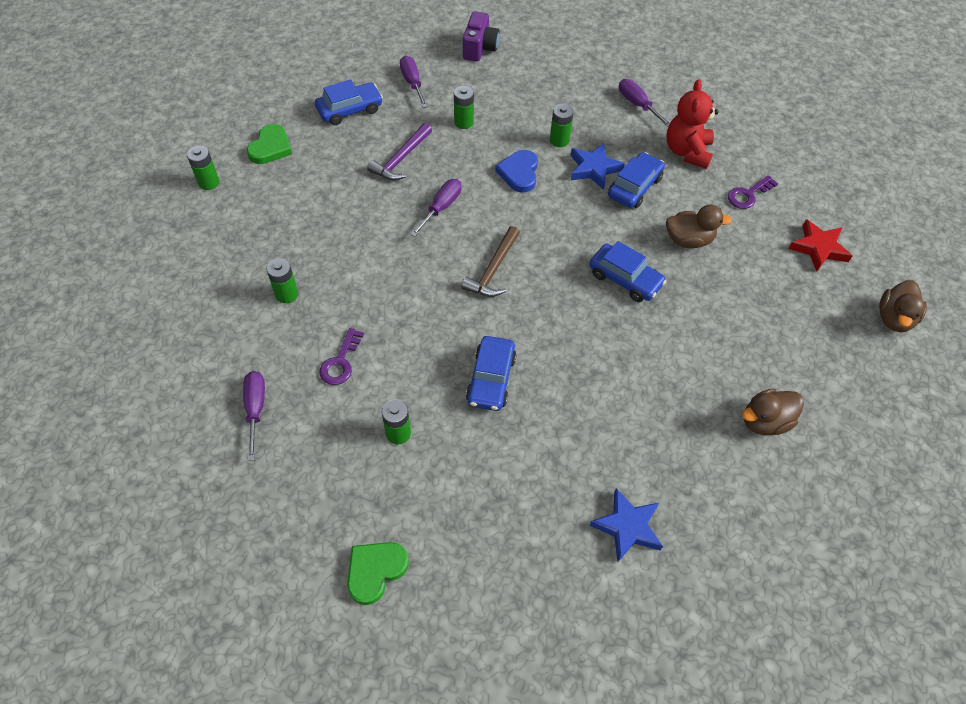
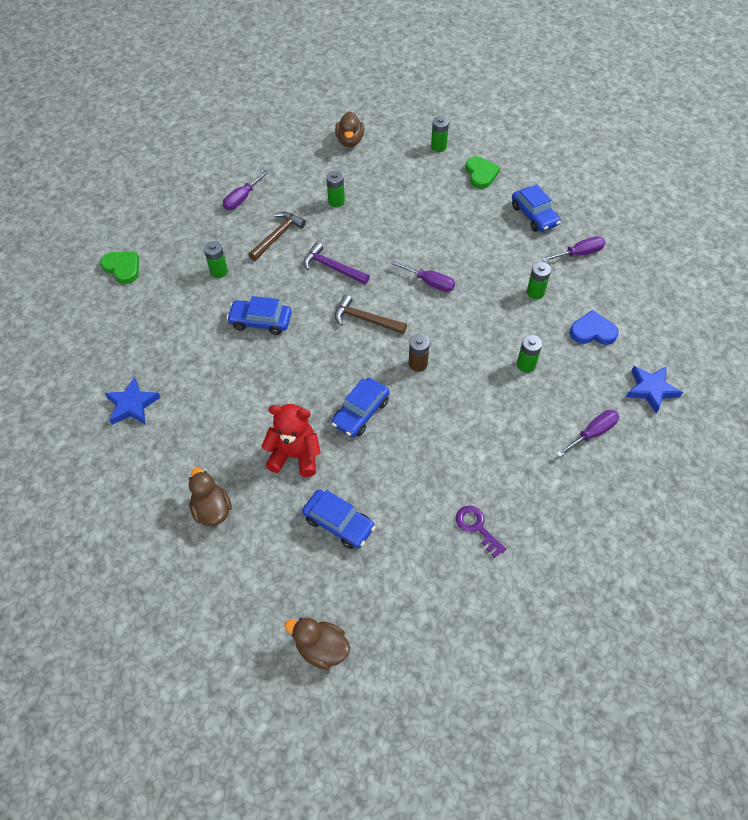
camera: 90 degrees right, 0 degrees up
purple screwdriver [243,371,265,461] -> purple screwdriver turned 135 degrees clockwise [223,170,269,210]
green heart [247,124,292,164] -> green heart turned 120 degrees counterclockwise [465,156,501,189]
purple key [320,328,364,385] -> brown hammer [249,212,306,261]
purple hammer [367,123,432,180] -> purple hammer moved to [303,242,370,284]
purple camera [463,11,500,61] -> none
blue heart [495,150,538,193] -> blue heart moved to [570,310,619,345]
blue star [571,143,625,190] -> blue star moved to [626,366,683,414]
blue car [608,152,665,208] -> blue car moved to [302,490,375,549]
red teddy bear [666,79,719,169] -> red teddy bear moved to [261,404,321,477]
brown duck [666,205,732,248] -> brown duck moved to [335,111,364,147]
red star [789,219,852,272] -> none
none -> brown battery [409,334,429,372]

